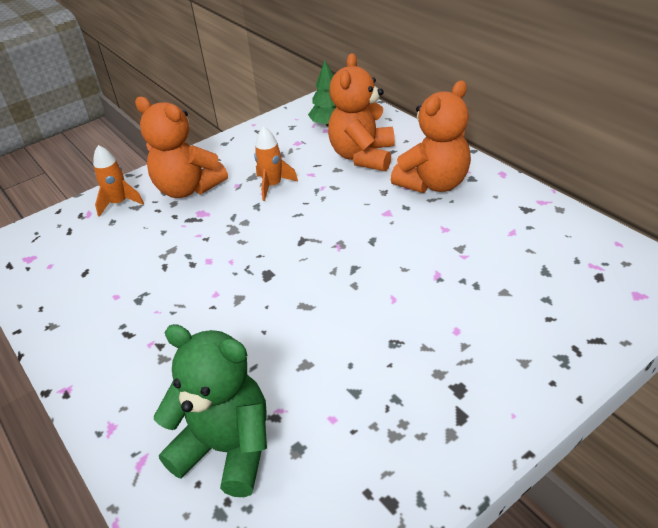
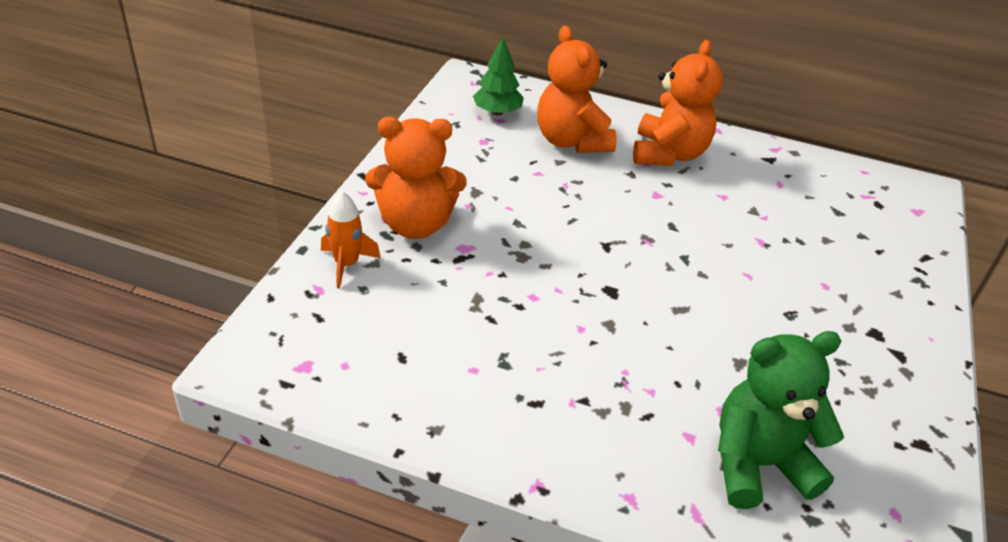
camera: 40 degrees left, 0 degrees up
orange rocket [254,126,298,201] -> none

